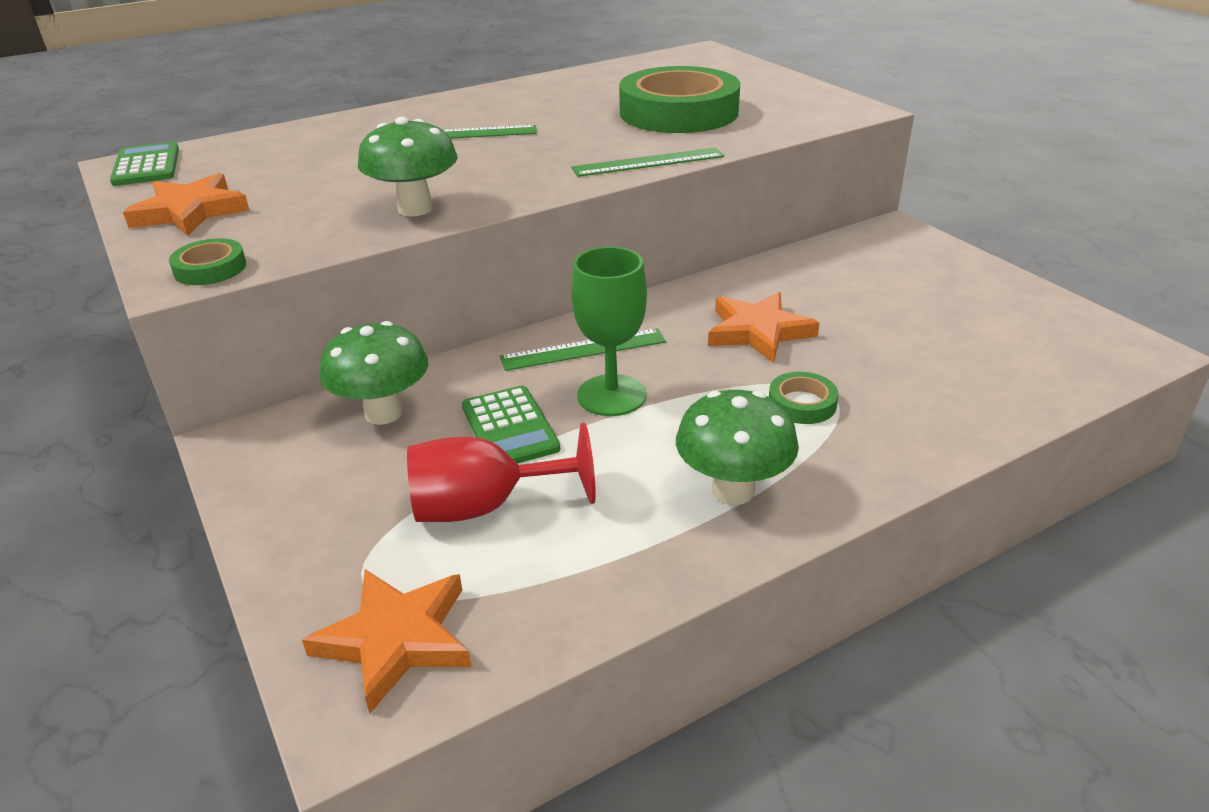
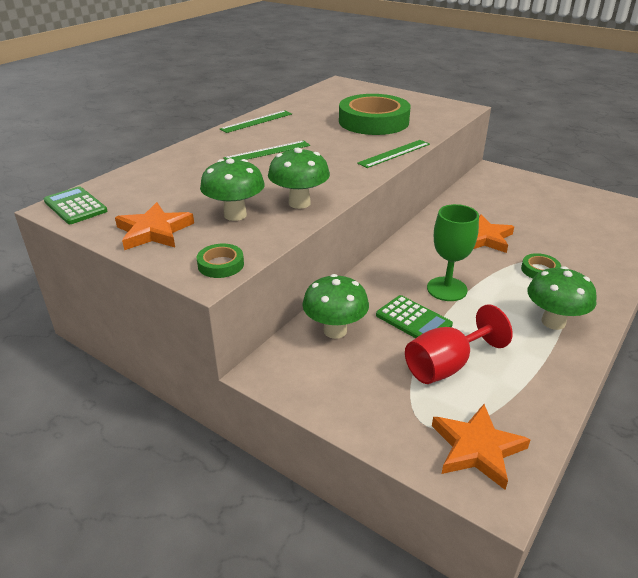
camera: 25 degrees left, 0 degrees up
green ruler [500,328,666,371] -> green ruler moved to [220,110,292,133]
none -> green mushroom [200,158,265,221]

